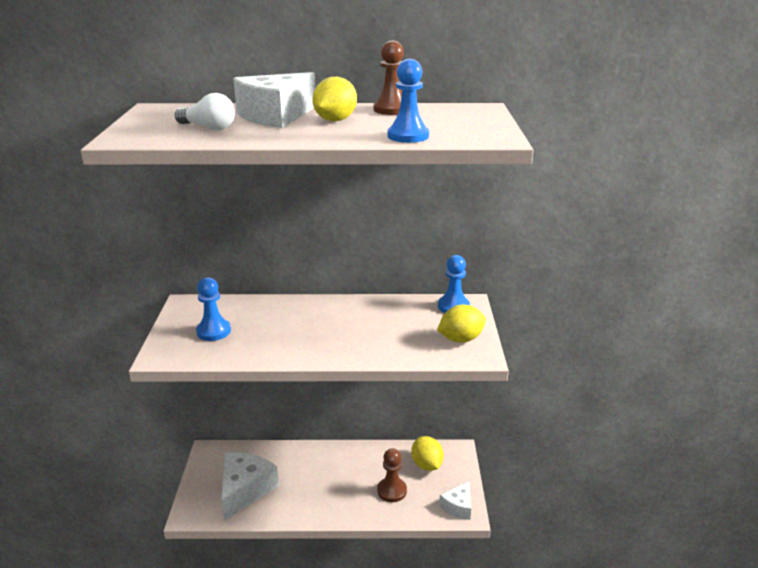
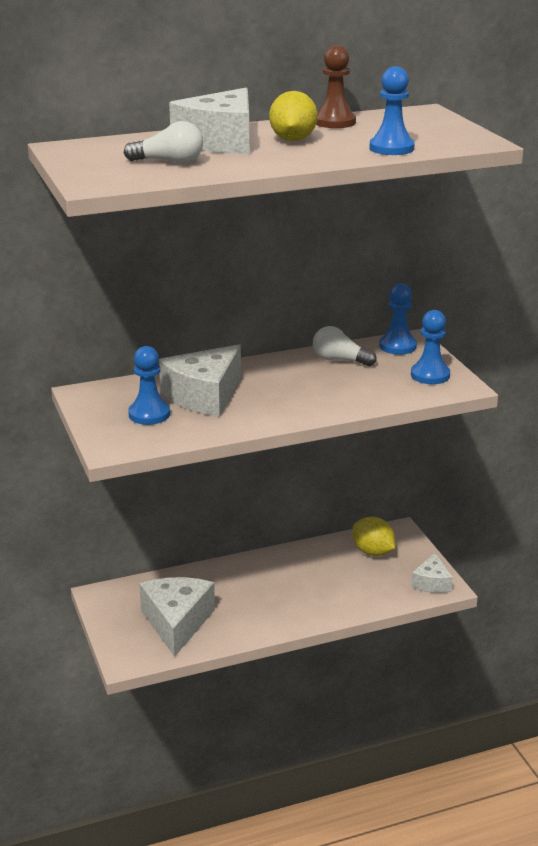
camera: 20 degrees left, 0 degrees up
brown pawn [377,448,407,502] -> none
yellow lemon [437,304,486,343] -> blue pawn [411,310,450,384]
none -> white cheese [159,344,241,417]
none -> white light bulb [313,326,377,366]

